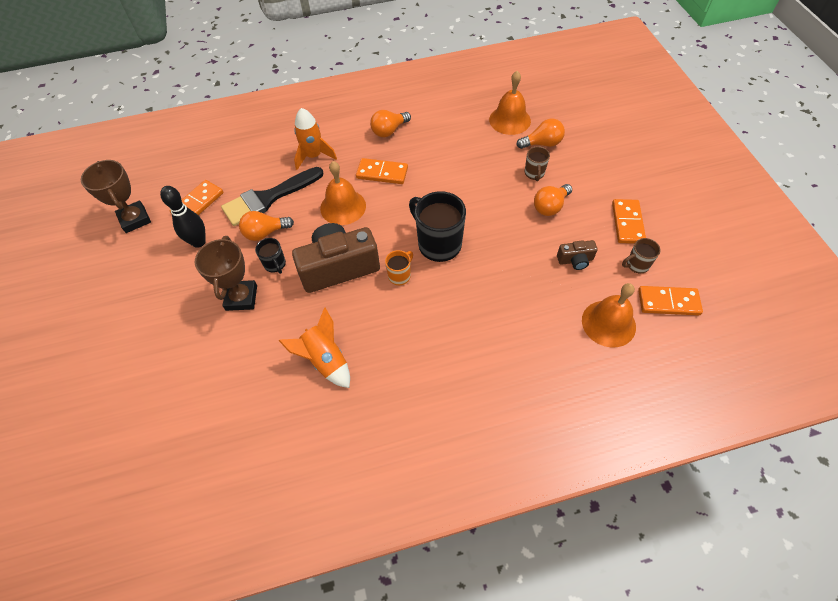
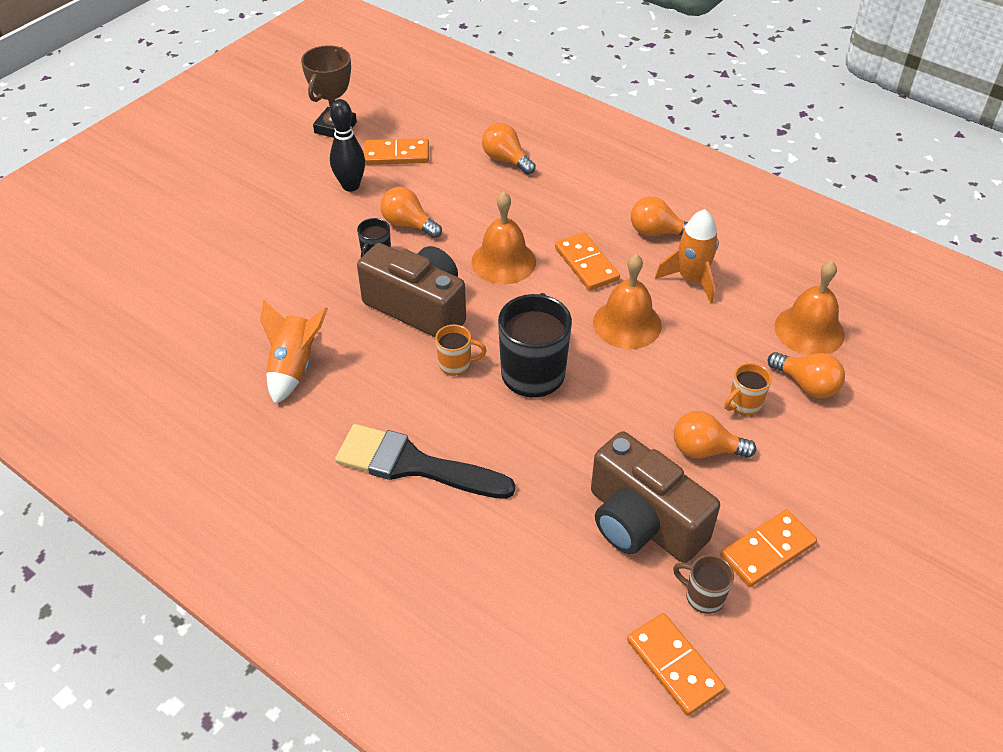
camera: 50 degrees right, 10 degrees down
brown trophy [195,236,257,311] -> none
black brush [221,167,323,226] -> black brush moved to [335,424,515,499]
orange rocket [294,108,337,170] -> orange rocket moved to [655,209,719,303]
brown mug [525,146,550,181] -> orange mug [725,363,772,415]
brown camera [557,240,598,270] -> brown camera [591,431,720,563], size x2.20
orange bell [582,283,636,347] -> orange bell moved to [593,254,662,349]
none -> orange light bulb [482,123,536,175]

